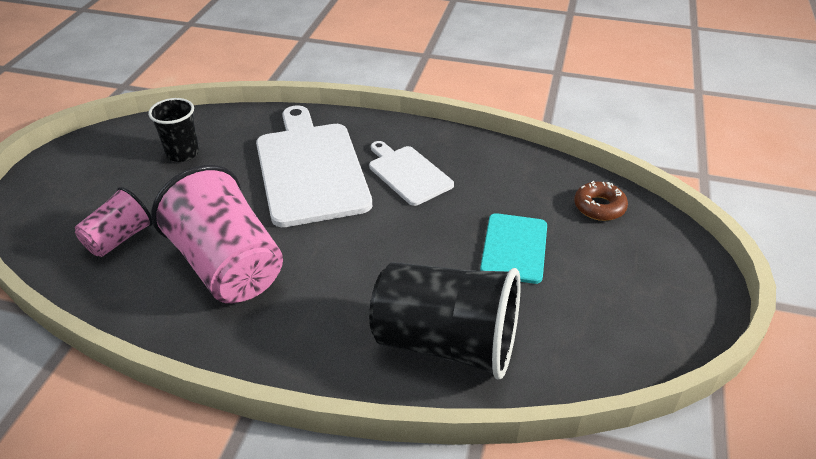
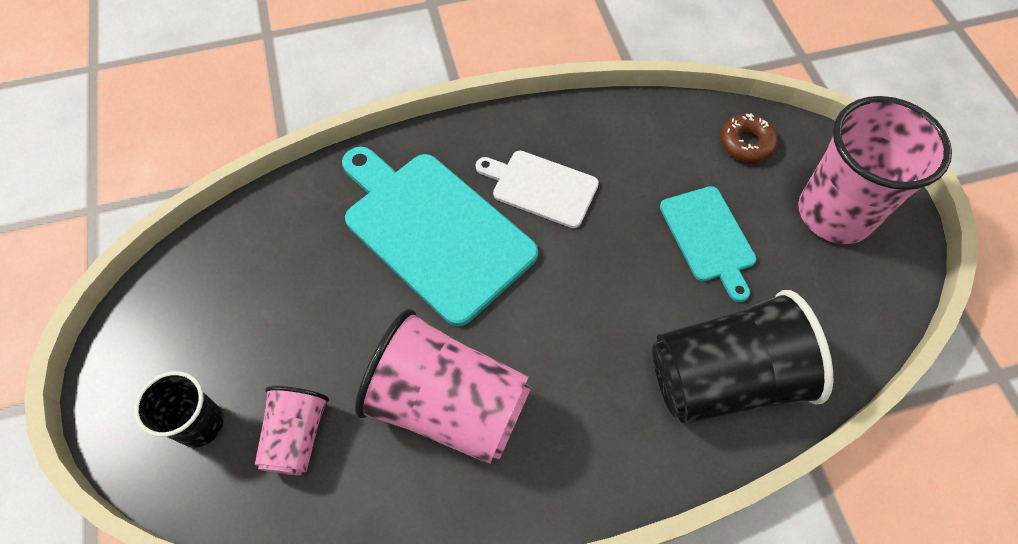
camera: 30 degrees left, 20 degrees up
black cup [148,98,199,162] -> black cup moved to [134,371,224,447]
white cutting board [256,105,372,227] -> turquoise cutting board [342,147,539,327]
none -> pink cup [798,96,952,244]

